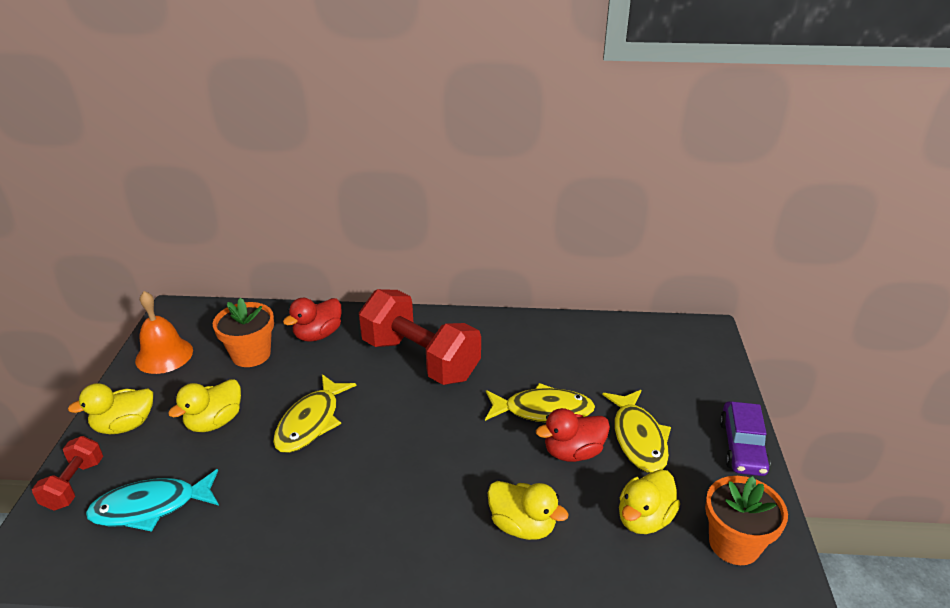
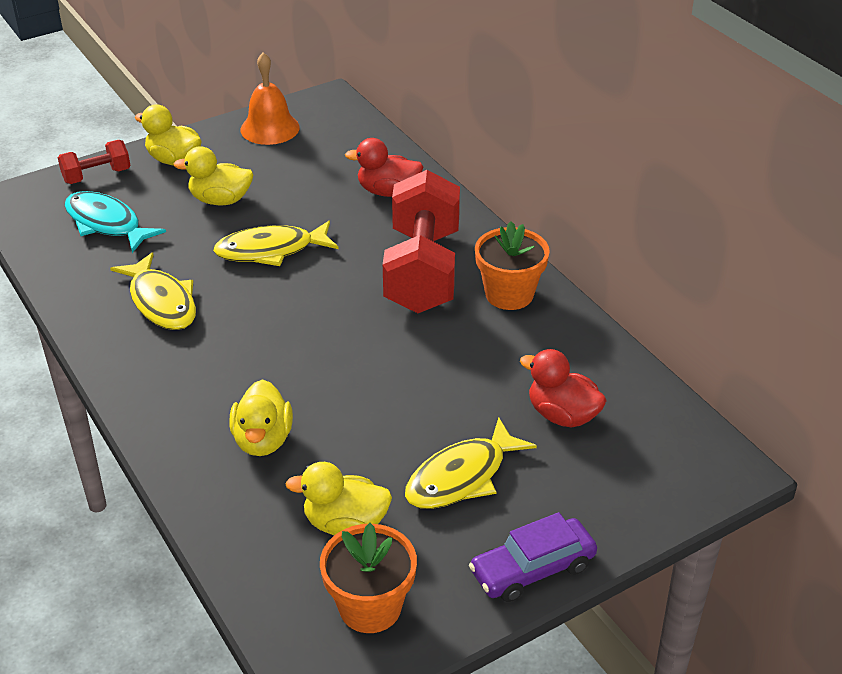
camera: 55 degrees right, 5 degrees up
orange flower pot [213,298,274,367] -> orange flower pot moved to [475,221,550,310]
yellow fish [485,383,595,422] -> yellow fish moved to [110,252,196,330]
red duck [536,408,610,462] -> red duck moved to [520,349,607,428]

